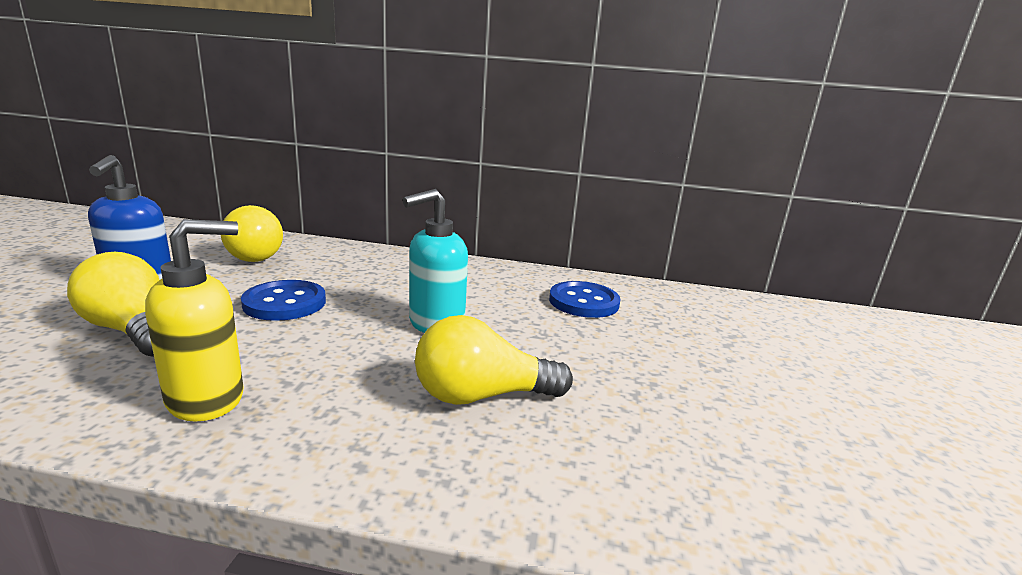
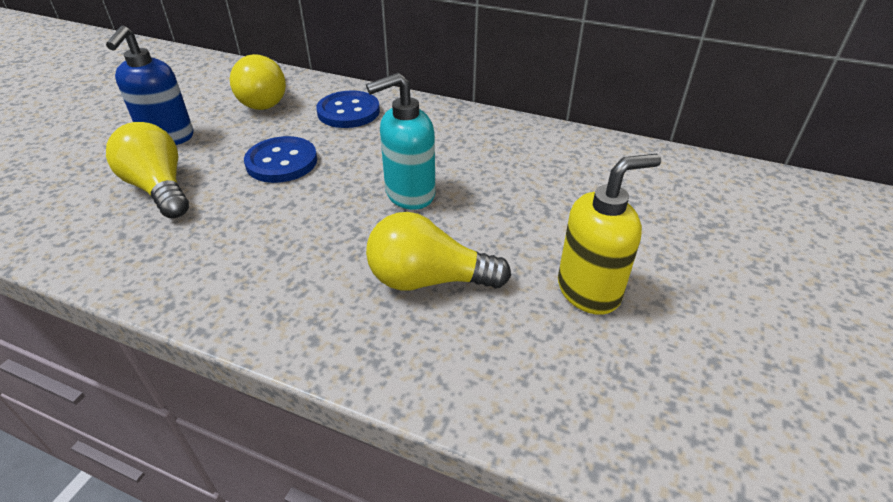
camera: 15 degrees right, 20 degrees up
yellow soap dispenser [145,219,244,422] -> yellow soap dispenser moved to [558,154,661,315]
blue button [549,281,621,318] -> blue button moved to [316,90,380,128]

